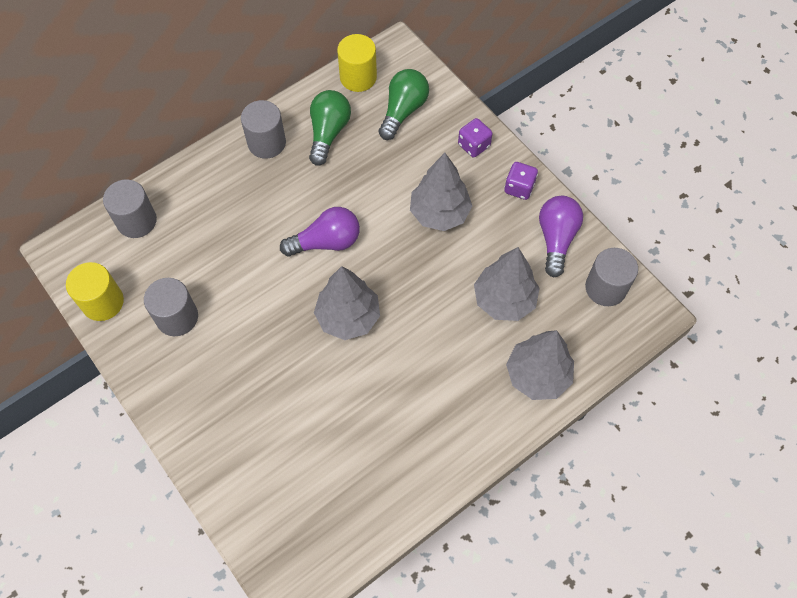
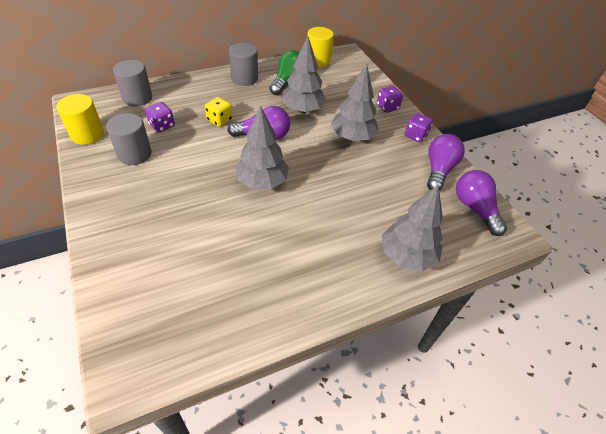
camera: 10 degrees right, 15 degrees down
green light bulb [379,69,429,140] -> none
grey tree [474,247,540,321] -> grey tree moved to [281,36,326,113]
grey cylinder [585,248,638,306] -> purple light bulb [456,170,507,236]
none -> purple dice [145,102,175,132]
none -> yellow dice [205,97,232,127]

